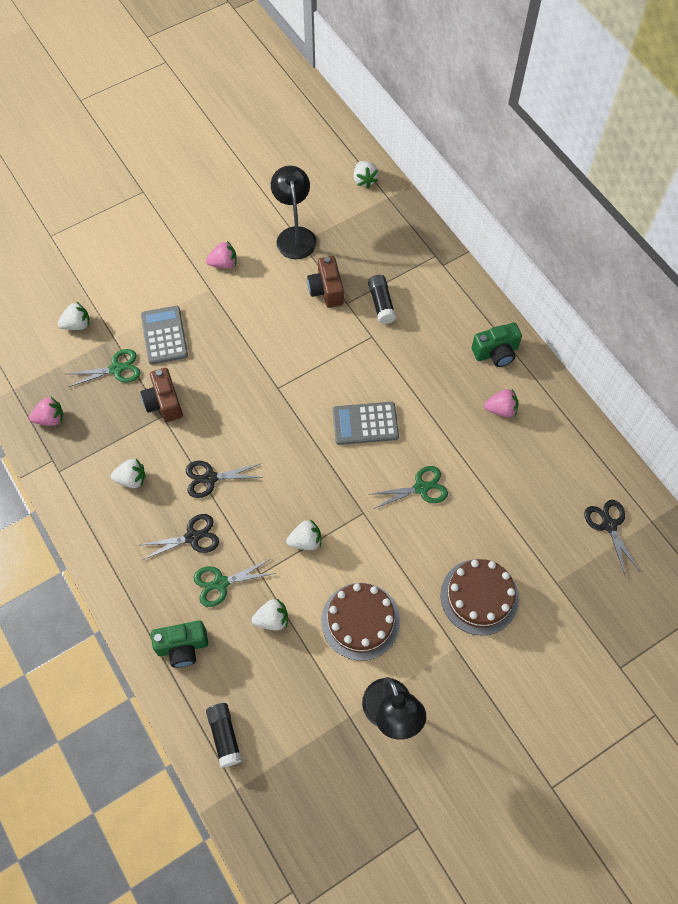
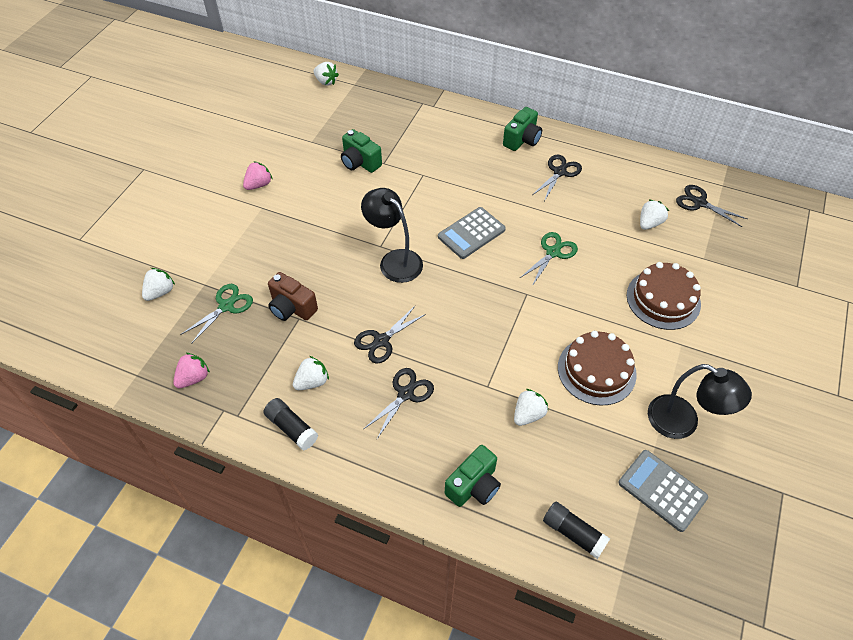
camera: 35 degrees left, 10 degrees down
grey calculator [141,306,188,364] -> grey calculator moved to [619,450,708,532]
green scissors [194,559,276,607] -> none
black lamp [271,166,317,259] -> black lamp moved to [361,188,423,283]
white strawberry [286,519,321,550] -> white strawberry moved to [640,200,669,230]
brown camera [307,256,344,308] -> green camera [341,129,382,173]
black glue stick [368,275,396,324] -> black glue stick moved to [264,398,318,451]
pink strawberry [484,388,519,417] -> black scissors [532,155,582,201]

